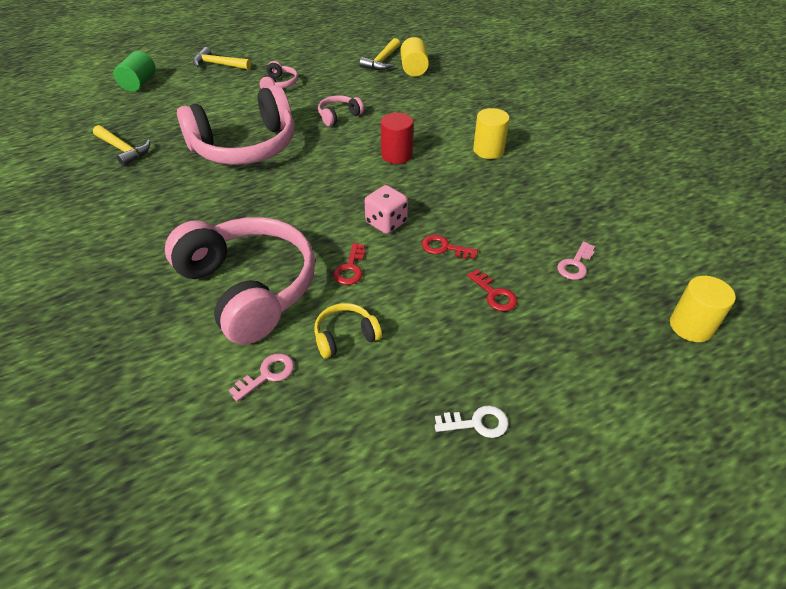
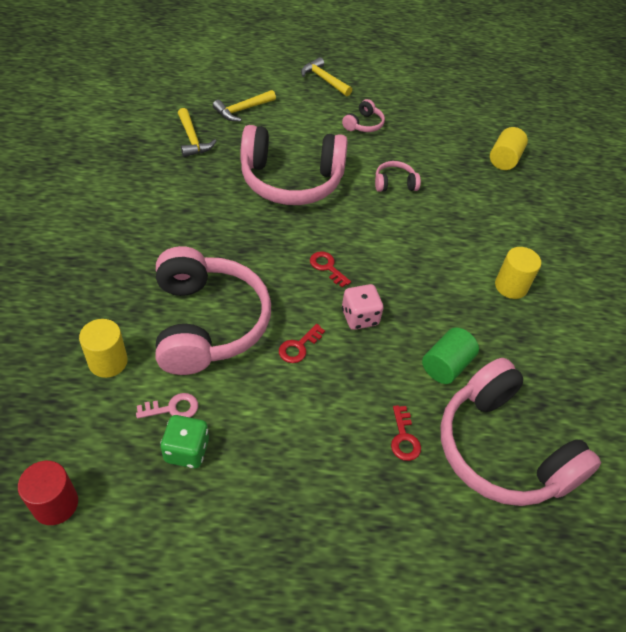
camera: 25 degrees right, 5 degrees up
green cylinder [114,51,156,92] -> green cylinder moved to [422,327,479,384]
yellow headphones [314,303,382,358] -> none
yellow hammer [360,38,400,70] -> yellow hammer moved to [213,90,276,122]
red cylinder [381,113,413,164] -> red cylinder moved to [18,461,78,525]
red key [422,235,478,259] -> red key moved to [310,251,351,287]
white key [435,405,509,438] -> none
pink key [557,241,595,280] -> pink headphones [441,358,601,506]
yellow cylinder [670,276,736,342] -> yellow cylinder moved to [79,319,128,378]
none -> green dice [160,415,209,468]

